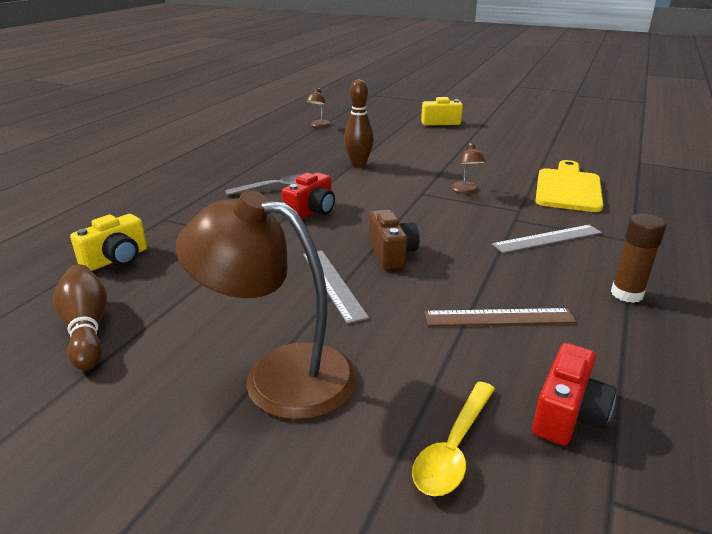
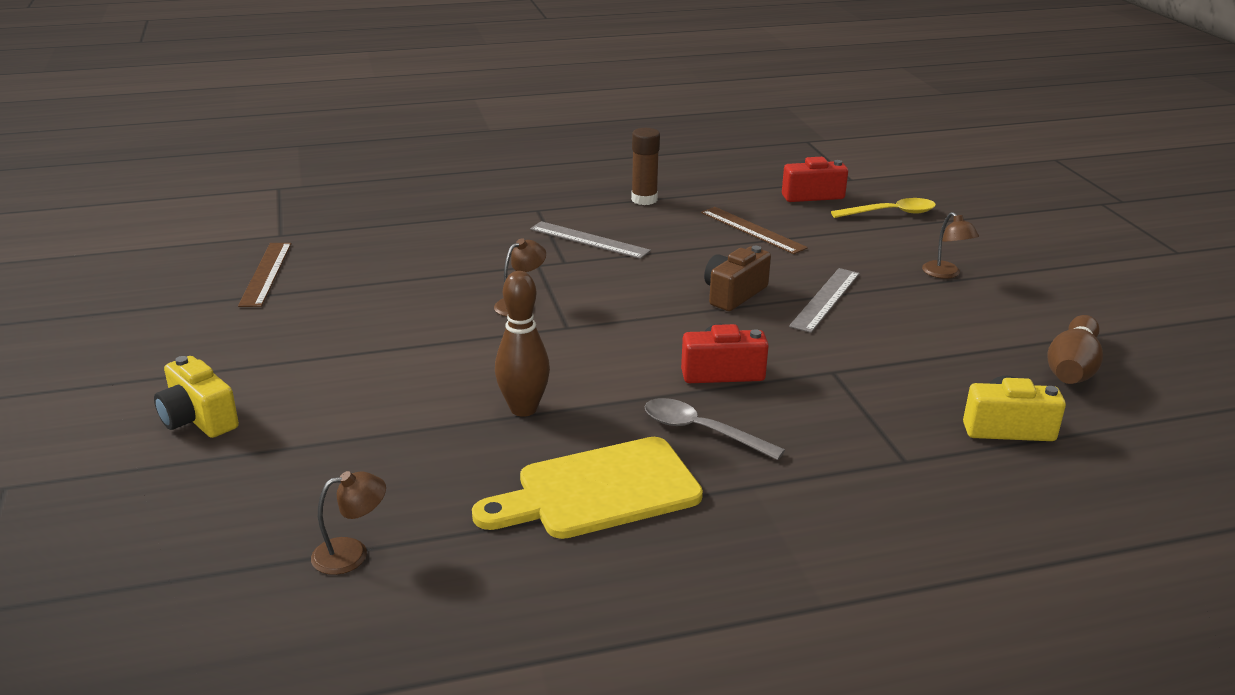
camera: 130 degrees left, 0 degrees up
brown lamp [176,190,357,420] -> brown lamp [922,212,979,279], size x0.43
yellow cutting board [535,160,603,212] -> yellow cutting board moved to [472,437,703,539]
none -> brown ruler [238,243,291,307]

